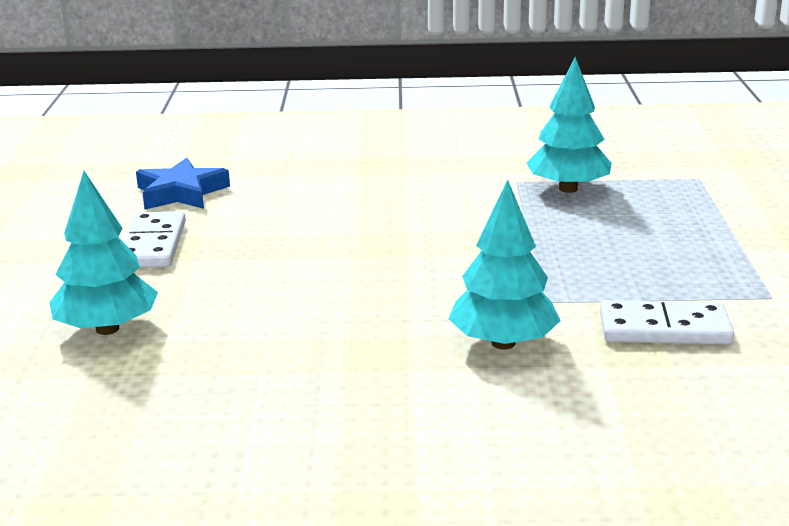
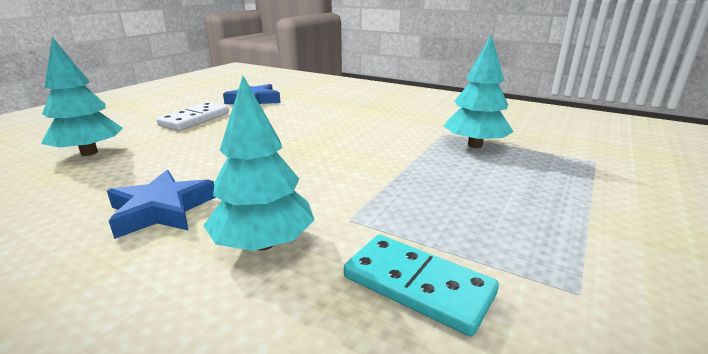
camera: 30 degrees right, 0 degrees up
white domino [600,300,734,345] -> turquoise domino [344,235,499,337]
none -> blue star [107,170,216,239]

